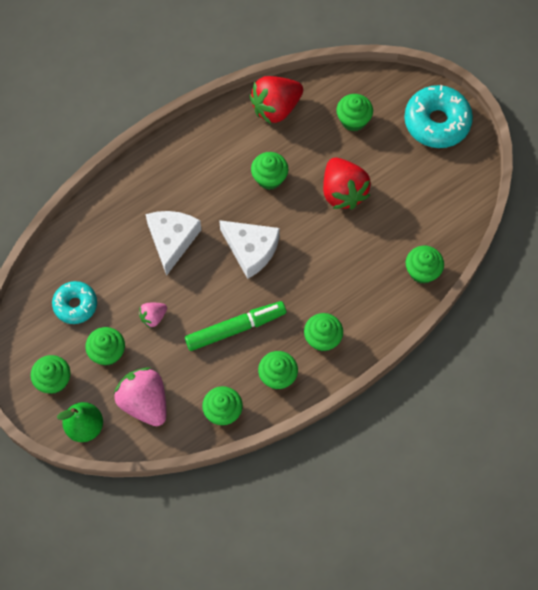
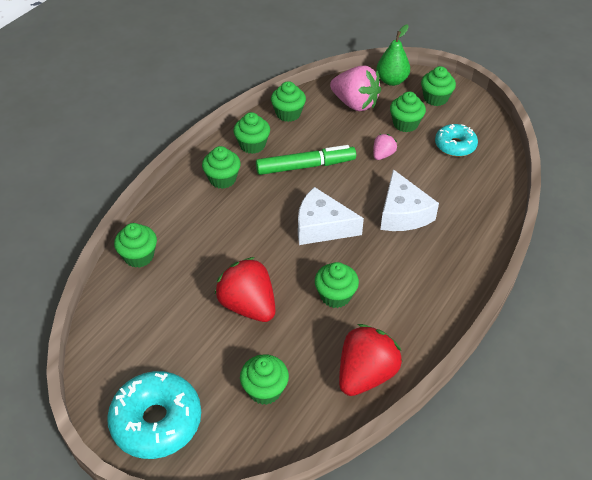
camera: 160 degrees right, 20 degrees down
green marker [185,301,286,351] -> green marker turned 150 degrees counterclockwise [256,145,356,175]

